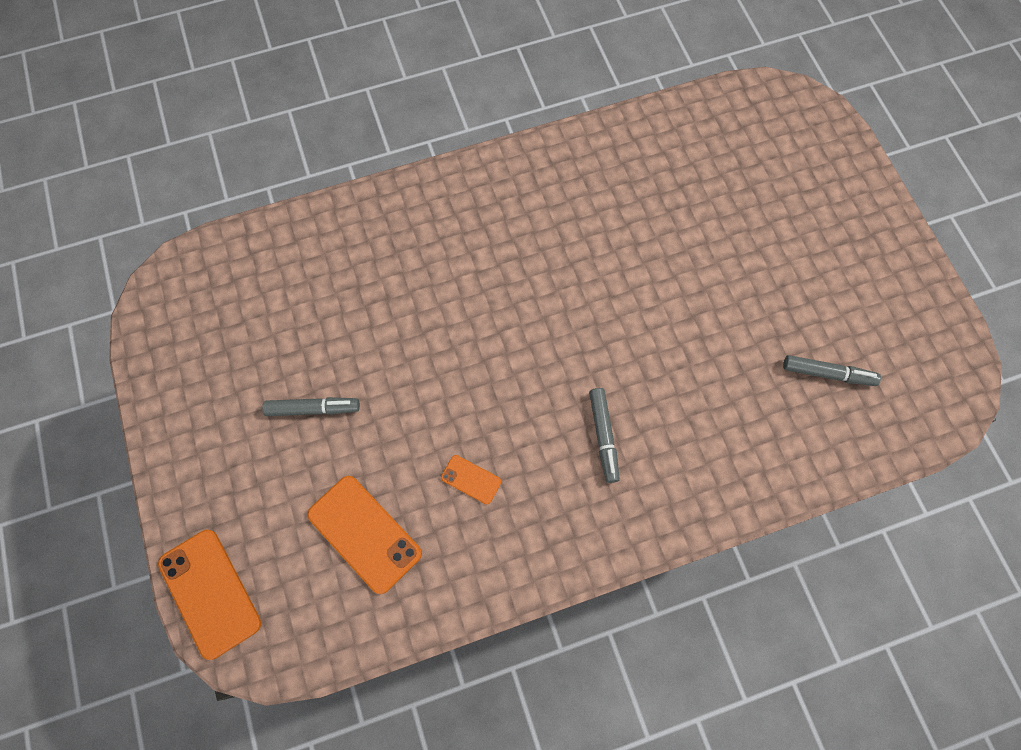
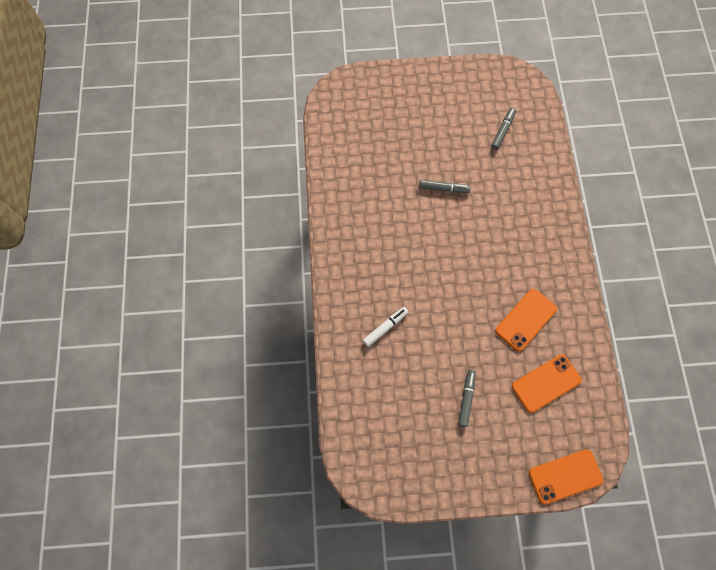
camera: 75 degrees left, 0 degrees up
orange phone [441,455,501,504] -> orange phone [495,289,557,351], size x1.99
grey marker [589,388,620,483] -> grey marker moved to [419,180,471,193]
none -> white marker [363,307,408,347]

